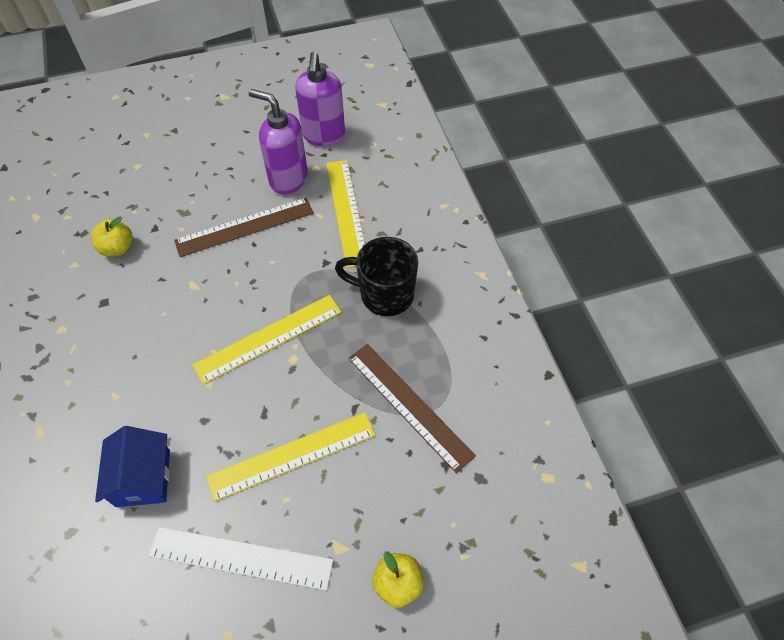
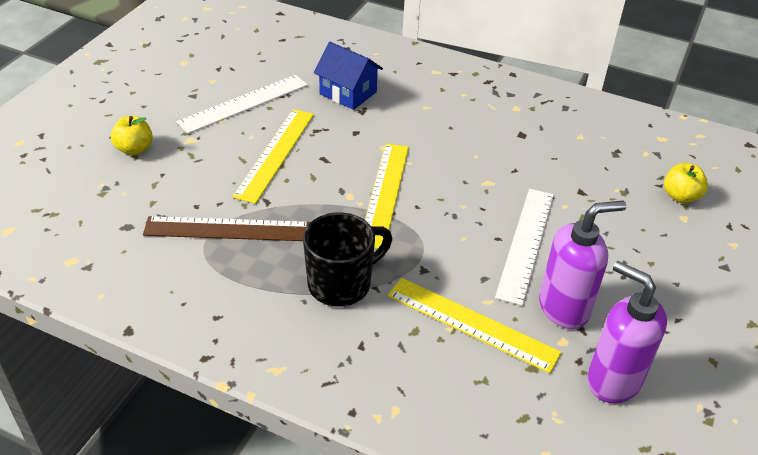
camera: 130 degrees right, 15 degrees down
yellow apple [91,217,132,256] -> yellow apple moved to [664,163,708,203]
brown ruler [174,198,314,257] -> white ruler [495,189,554,306]

